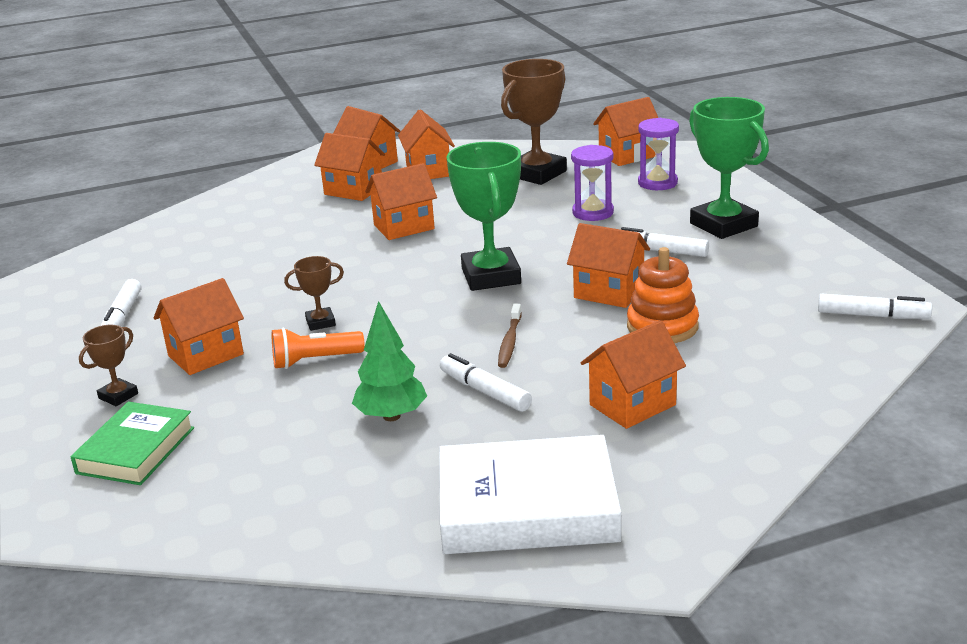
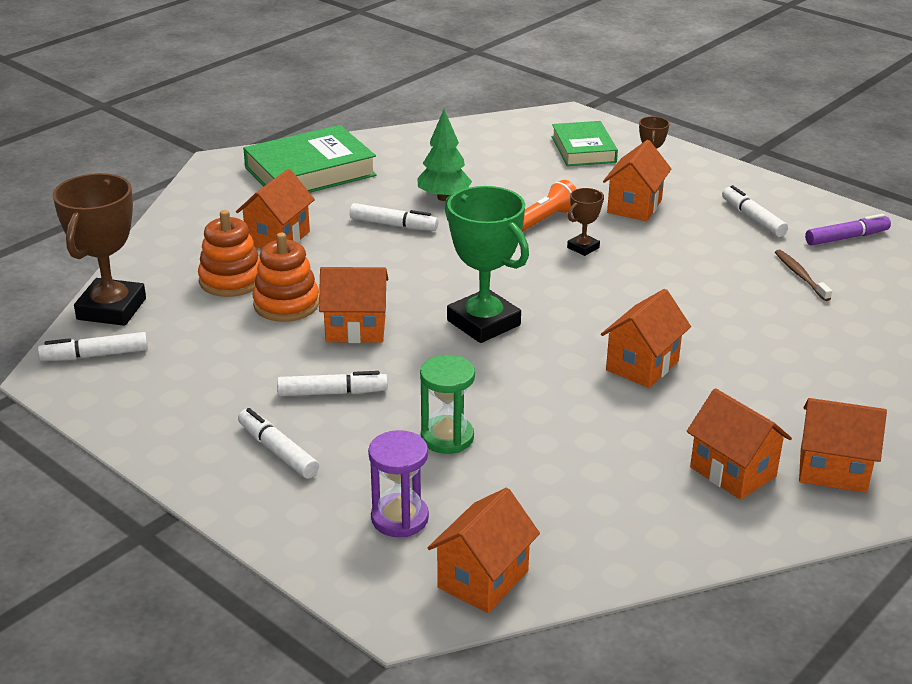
camera: 150 degrees right, 5 degrees up
orange house [314,133,385,201] -> none
white book [439,435,621,554] -> green book [243,125,377,193]
brown toothbrush [498,304,522,368] -> brown toothbrush moved to [775,250,832,301]
brown trophy [501,59,567,185] -> brown trophy moved to [52,173,146,326]
purple hourglass [571,145,614,221] -> green hourglass [420,355,475,454]
green trophy [689,97,769,239] -> white marker [238,408,319,479]
none -> orange stacking toy [198,210,260,297]
none -> purple marker [805,214,891,245]

